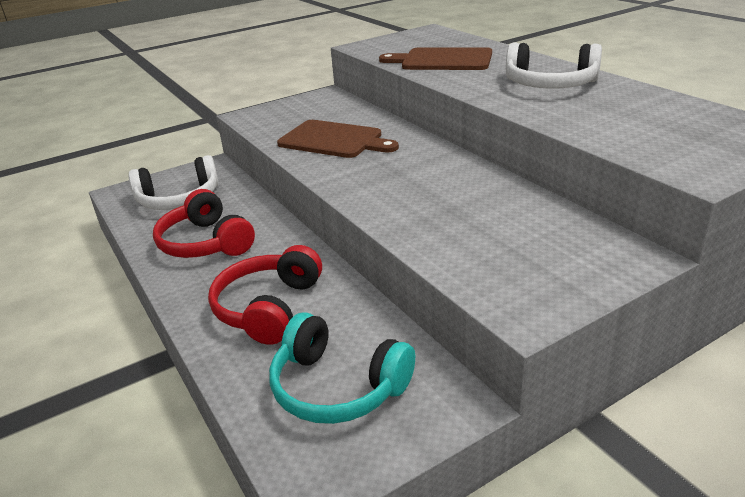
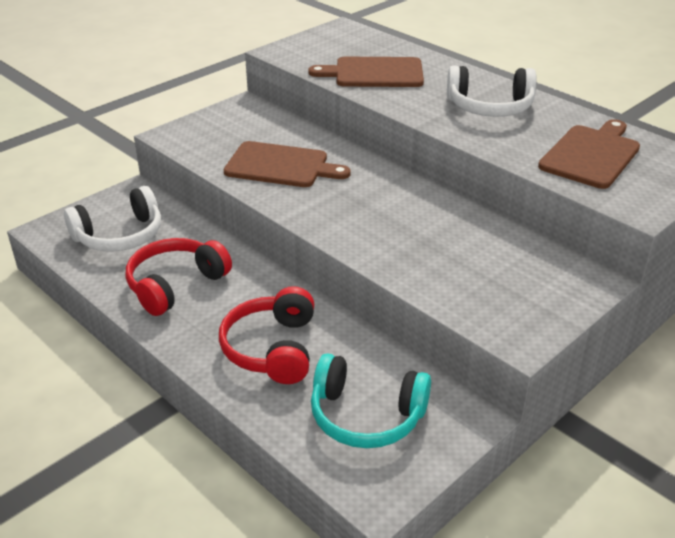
camera: 15 degrees left, 5 degrees up
red headphones [153,189,255,258] -> red headphones turned 90 degrees clockwise [126,238,232,316]
none -> brown cutting board [538,119,640,189]

